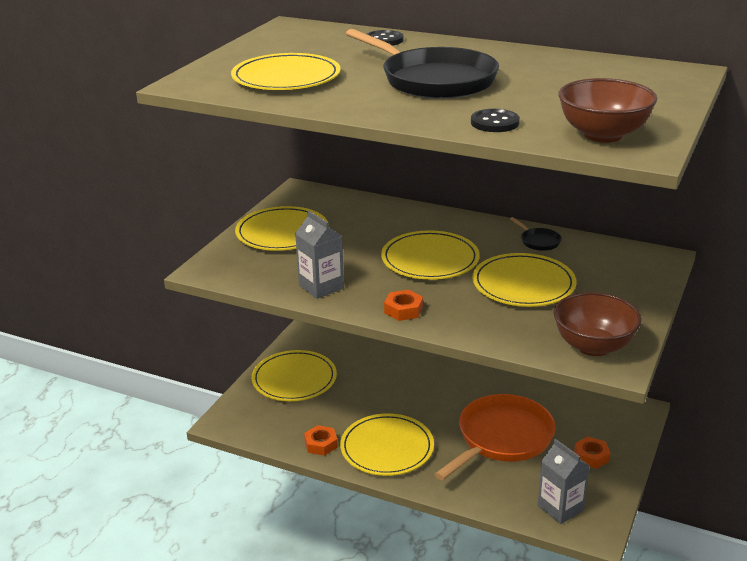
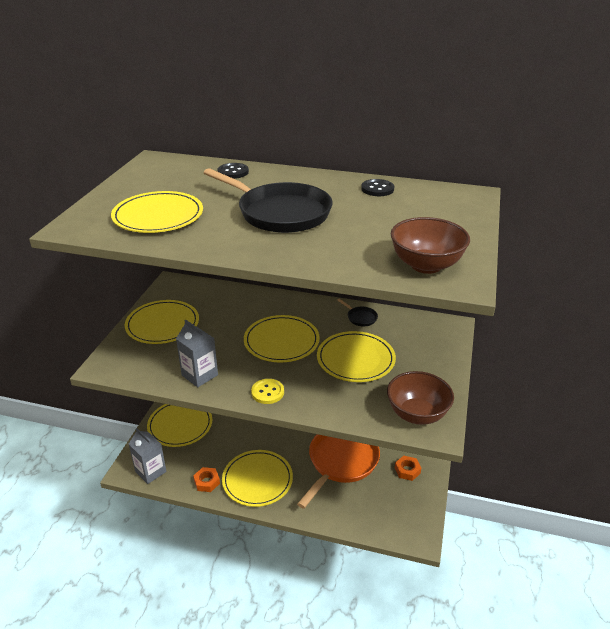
camera: 10 degrees left, 5 degrees up
orange nut [384,290,423,321] -> yellow button [251,379,284,404]
black button [471,109,520,132] -> black button moved to [361,179,394,196]
grey carton [538,439,590,524] -> grey carton moved to [129,428,167,484]

